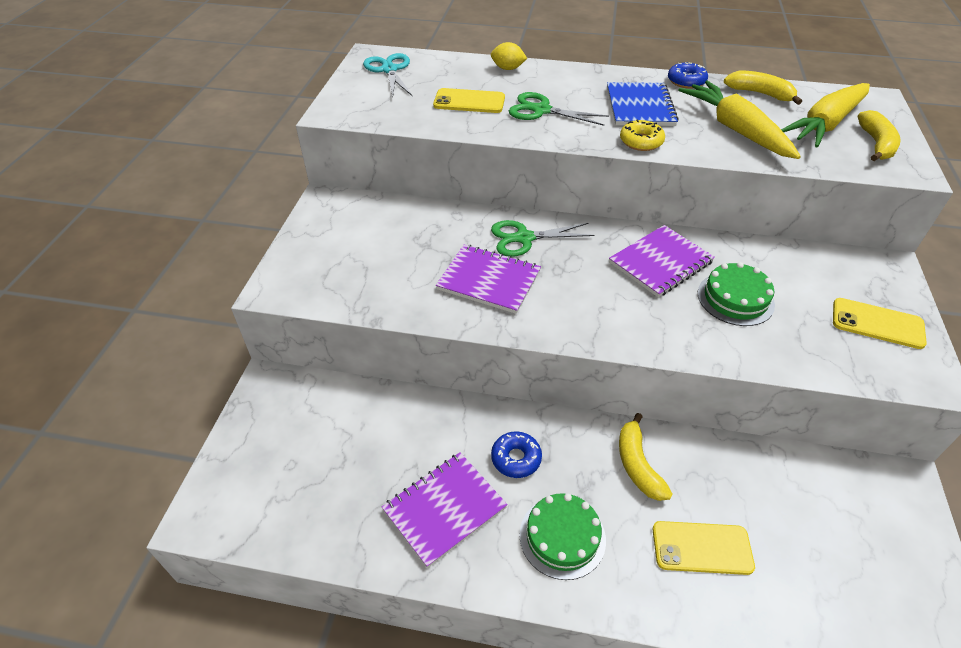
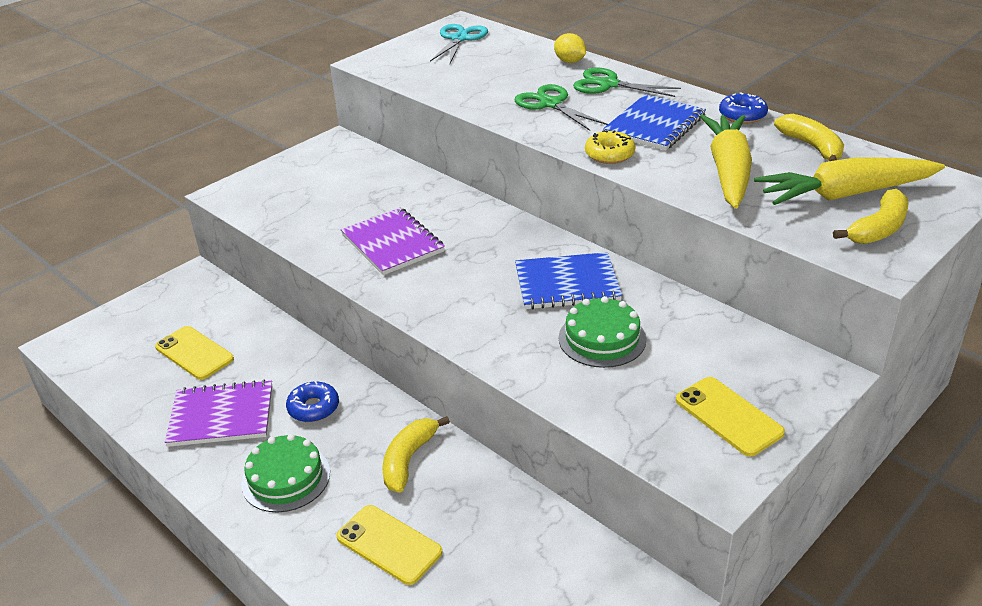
camera: 35 degrees right, 10 degrees down
yellow phone [433,88,505,113] -> yellow phone moved to [155,326,234,380]
green scissors [491,220,595,257] -> green scissors moved to [573,68,681,97]
purple notebook [609,225,715,297] -> blue notebook [515,252,622,309]

